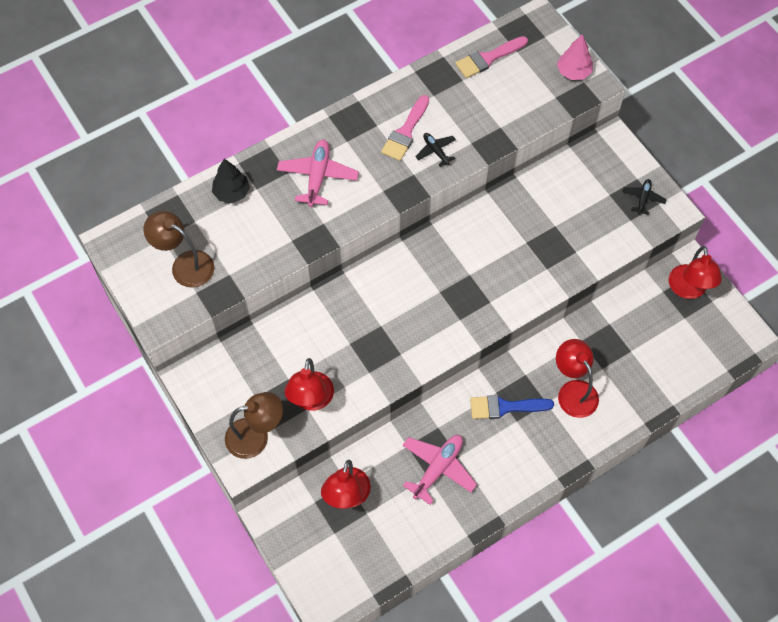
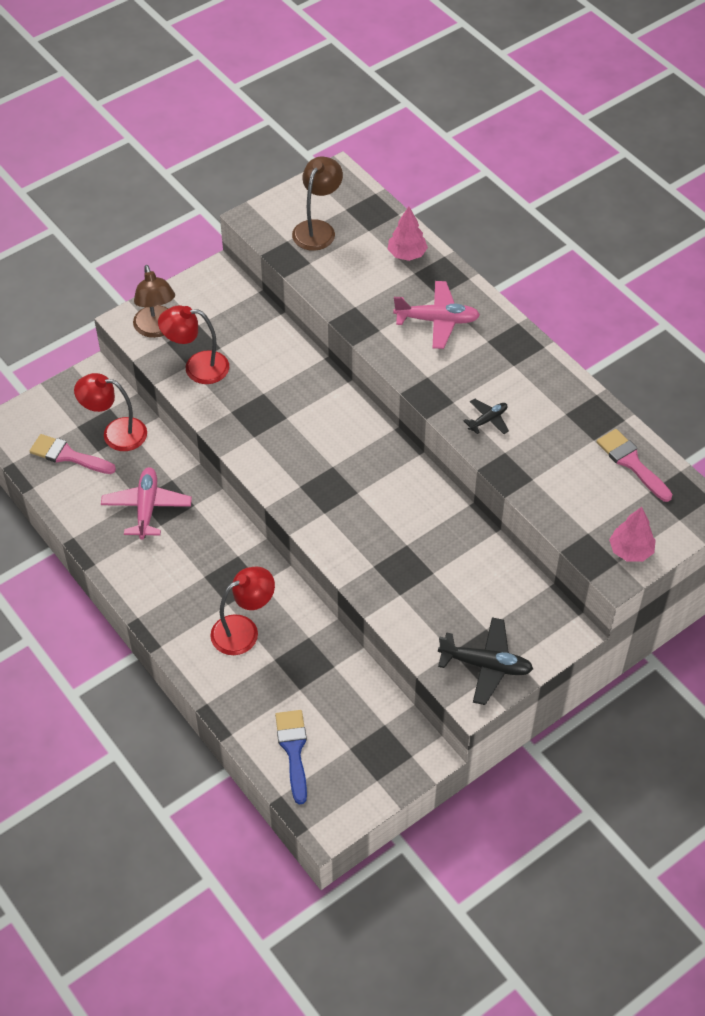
camera: 85 degrees right, 10 degrees down
black tree [212,159,250,203] -> pink tree [388,207,428,261]
pink brush [381,95,429,161] -> pink brush moved to [30,434,116,474]
pink plane [402,435,477,505] -> pink plane turned 120 degrees counterclockwise [101,467,192,540]
blue brush [470,395,554,419] -> blue brush moved to [275,710,307,804]
black plane [622,179,667,215] -> black plane [438,617,533,705], size x1.78
red lamp [669,246,722,299] -> none

